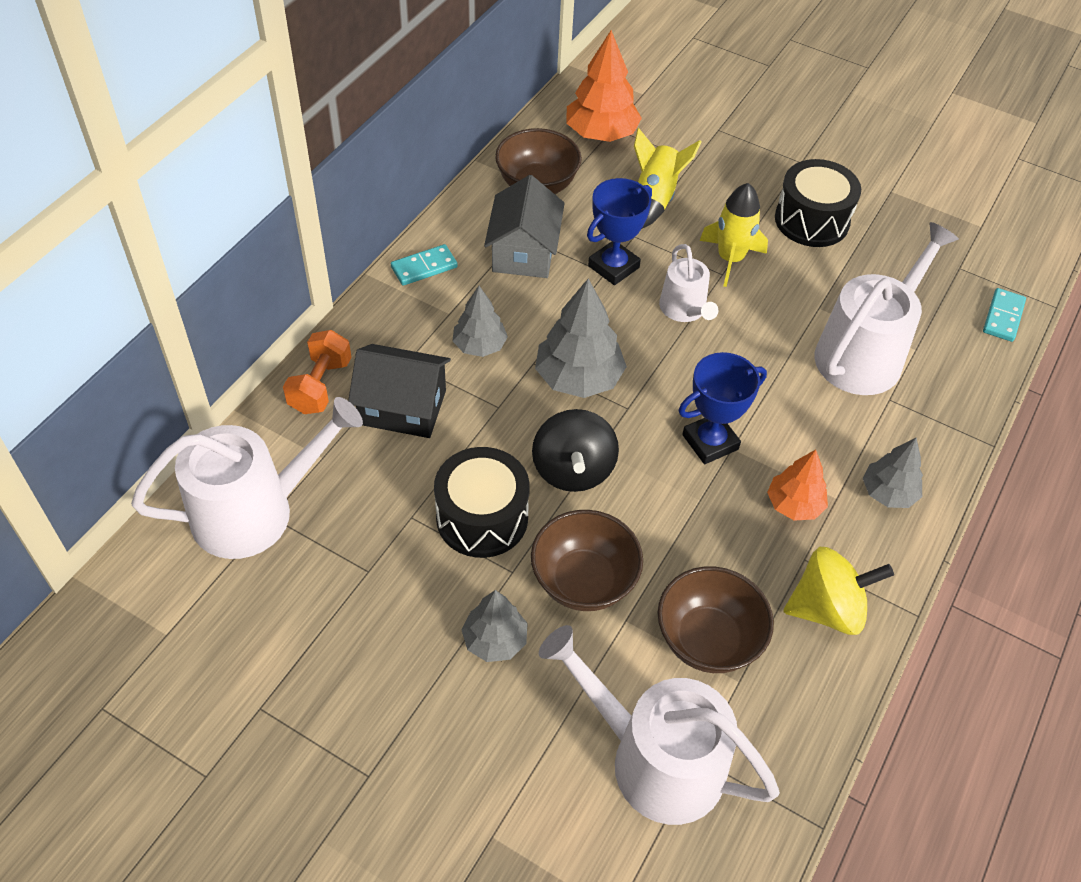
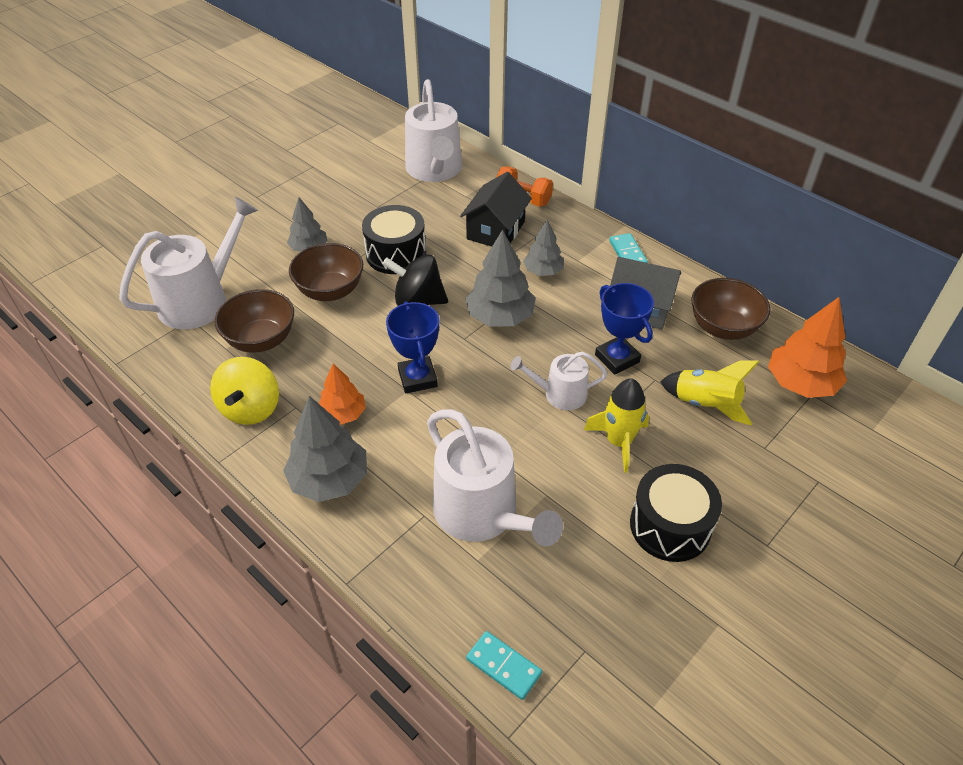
camera: 105 degrees right, 5 degrees down
grey tree [863,438,923,508] -> grey tree [283,396,367,502], size x1.61

